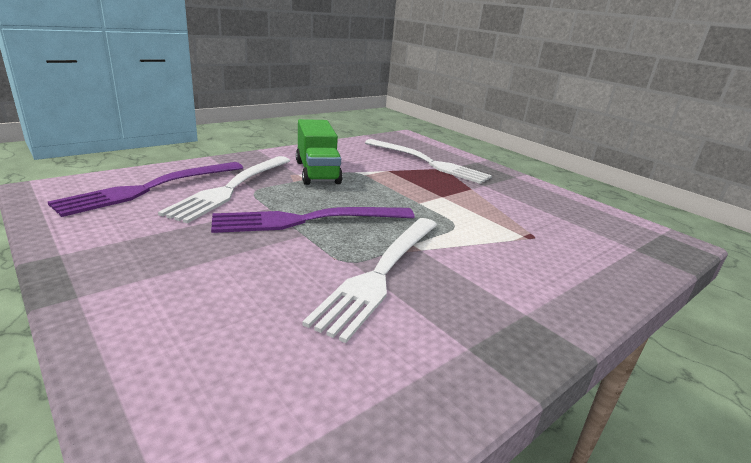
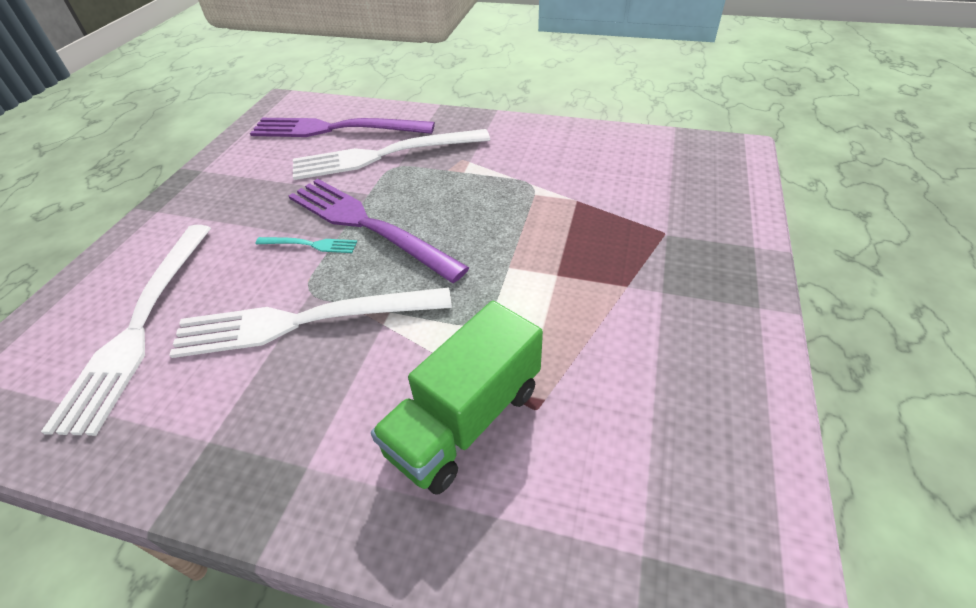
camera: 60 degrees right, 20 degrees up
green truck [296,119,343,185] -> green truck moved to [371,301,543,495]
white fork [365,139,492,184] -> white fork moved to [41,225,211,436]
none -> turquoise fork [255,237,357,253]

